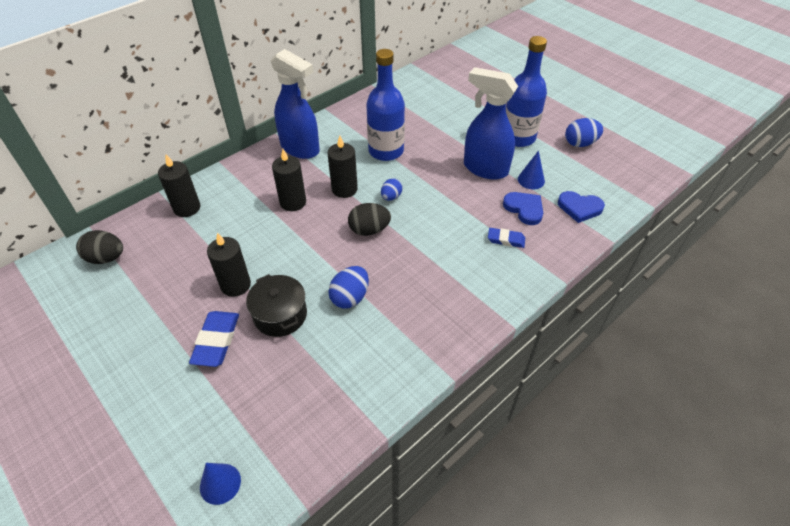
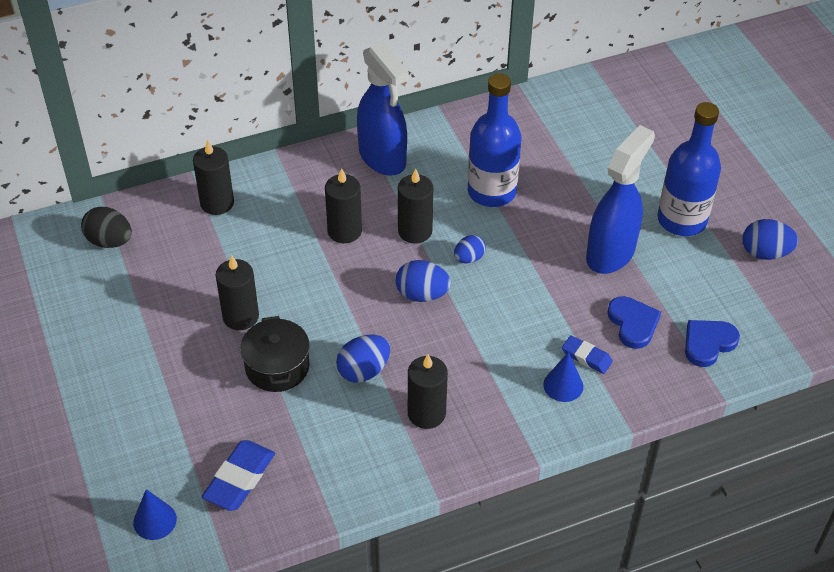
camera: 20 degrees right, 0 degrees up
blue eraser [189,311,239,367] -> blue eraser moved to [202,440,275,511]
black egg [348,203,391,236] -> blue egg [396,260,451,302]
blue spray bottle [464,67,518,180] -> blue spray bottle turned 75 degrees clockwise [586,125,655,274]
blue cone [518,150,545,189] -> blue cone moved to [543,352,583,402]
blue heart [558,191,605,223] -> blue heart turned 105 degrees clockwise [685,320,740,367]
none -> black candle [408,354,448,429]

